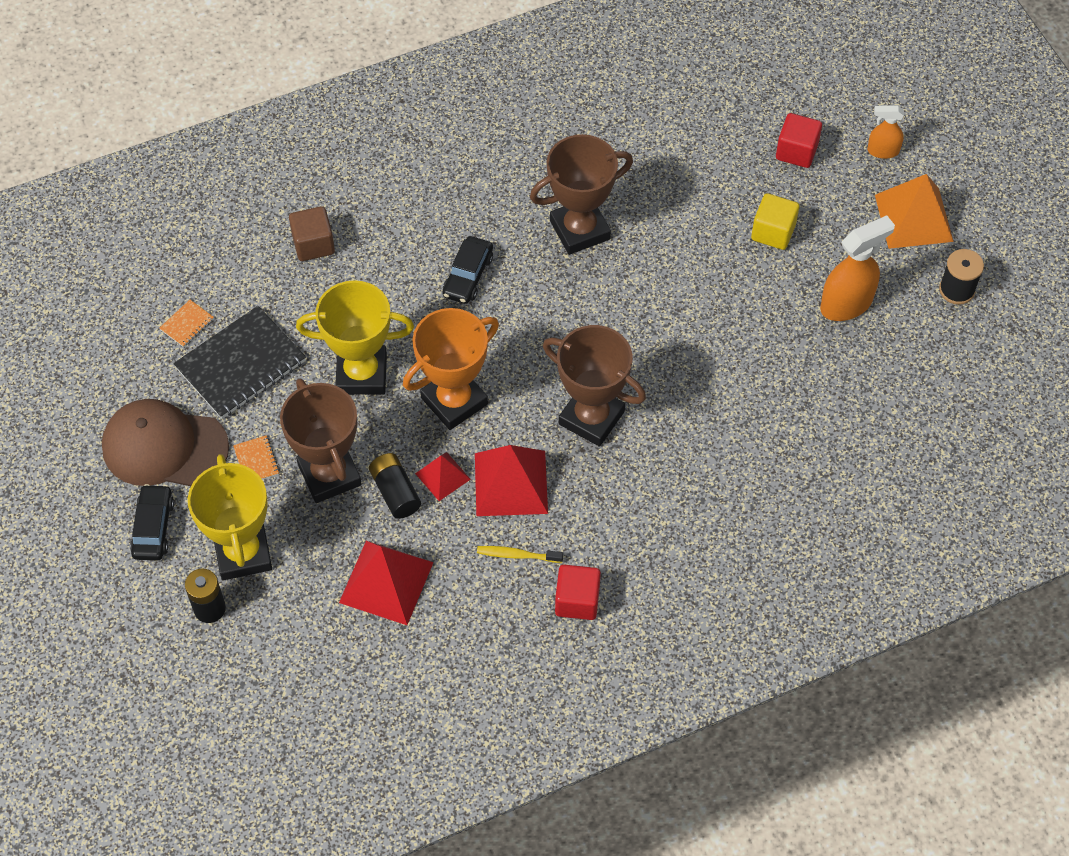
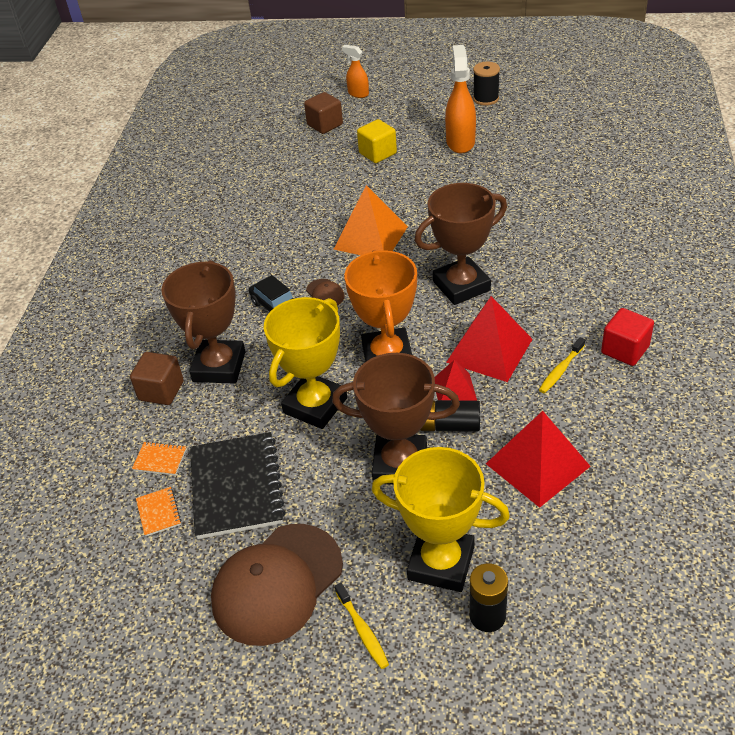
camera: 55 degrees left, 15 degrees down
black car [130,484,174,560] -> yellow toothbrush [335,583,389,669]
orange notebook [233,435,279,480] -> orange notebook moved to [132,442,187,475]
brown trophy [530,134,633,255] -> brown trophy moved to [161,260,246,384]
red cube [776,113,822,168] -> brown cube [304,92,343,134]
orange spray bottle [867,105,904,159] -> orange spray bottle turned 90 degrees clockwise [342,45,369,98]
orange pyramid [875,174,954,249] -> orange pyramid moved to [334,185,408,255]
none -> brown cap [306,279,345,306]

